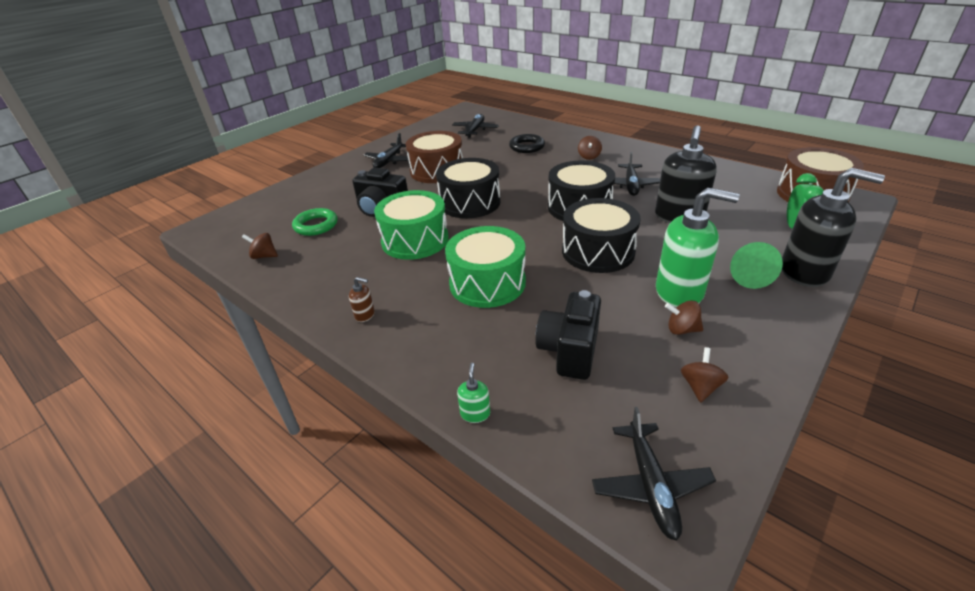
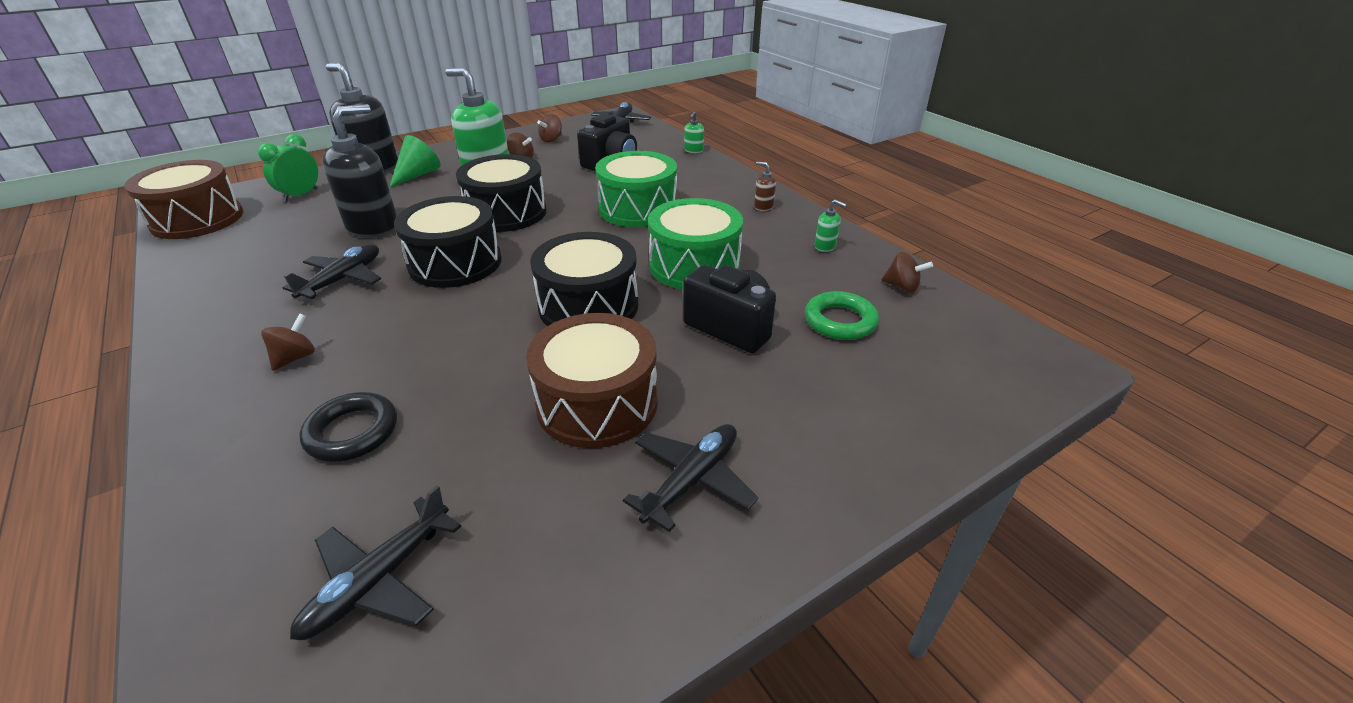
camera: 165 degrees left, 0 degrees up
none -> green soap dispenser [815,200,846,252]

